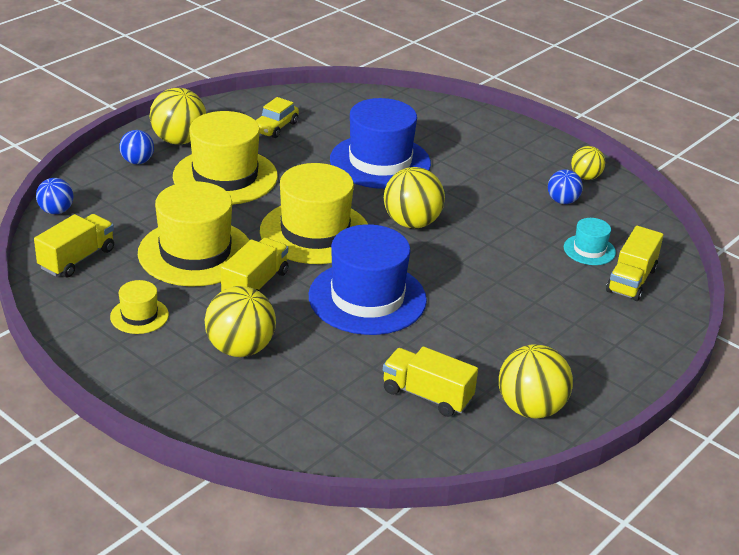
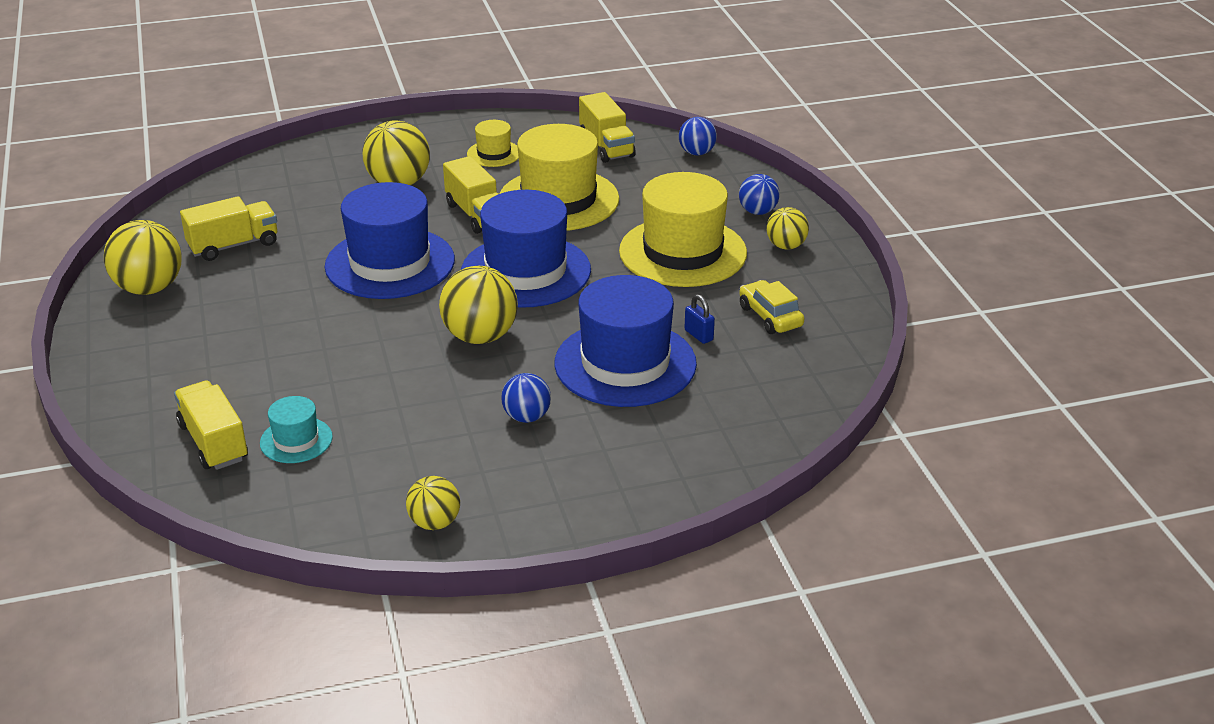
camera: 125 degrees right, 0 degrees up
yellow ball [150,88,206,145] -> yellow ball [766,207,809,250], size x0.59
yellow hat [260,163,368,264] -> blue hat [461,190,591,308]
blue ball [548,169,583,204] -> blue ball moved to [501,373,551,423]
none -> blue padlock [685,294,715,344]

